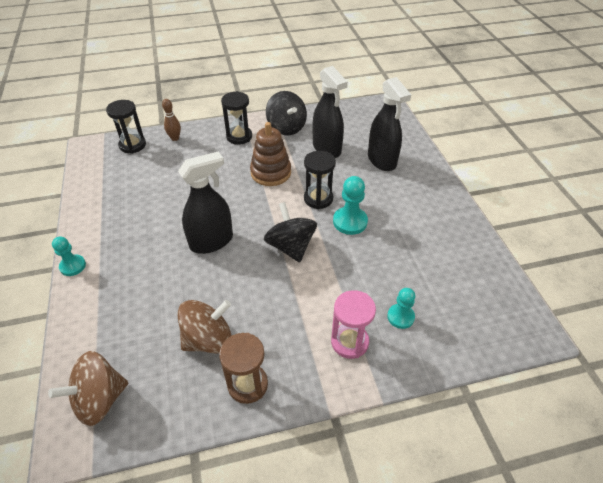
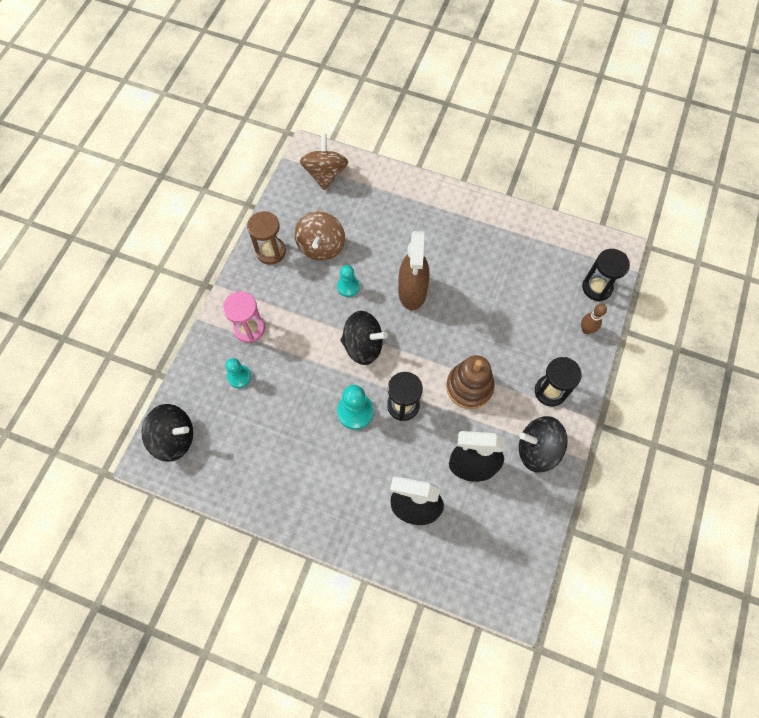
camera: 125 degrees right, 20 degrees up
turquoise pawn [52,237,86,276] -> turquoise pawn moved to [337,265,360,297]
black spray bottle [178,152,233,254] -> brown spray bottle [398,231,429,310]
none -> black spinning top [142,404,193,462]

